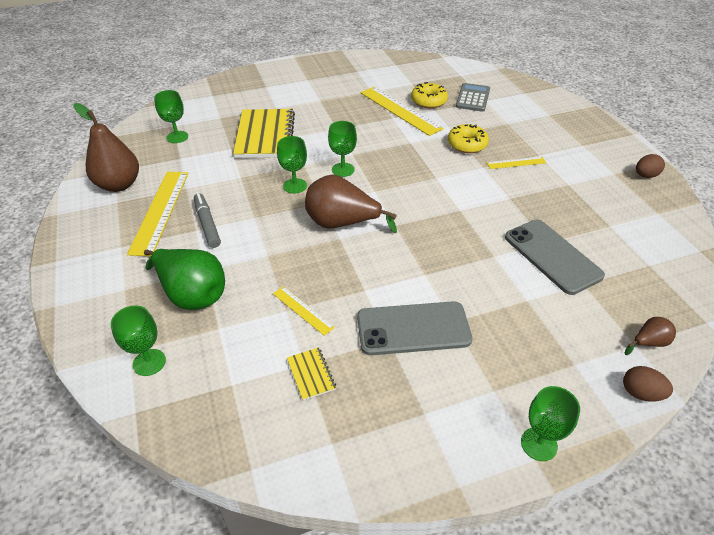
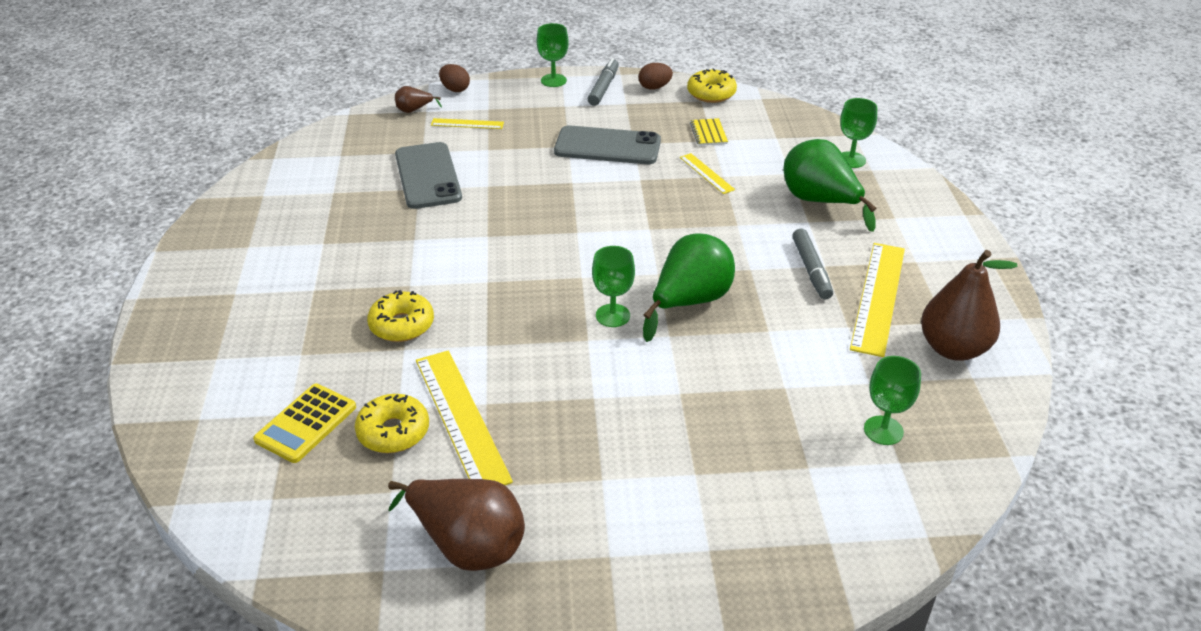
camera: 165 degrees left, 5 degrees down
yellow notebook [233,109,295,158] -> none
green goblet [277,136,307,194] -> green pear [643,233,735,342]
brown pear [305,175,397,233] -> brown pear moved to [388,479,525,571]
grey calculator [456,83,490,112] -> yellow calculator [253,384,356,463]
yellow ruler [487,157,546,169] -> yellow ruler moved to [431,118,504,129]
brown egg [636,154,665,178] -> brown egg moved to [638,63,673,90]
none -> grey marker [588,58,619,106]
none -> yellow donut [687,68,737,103]

